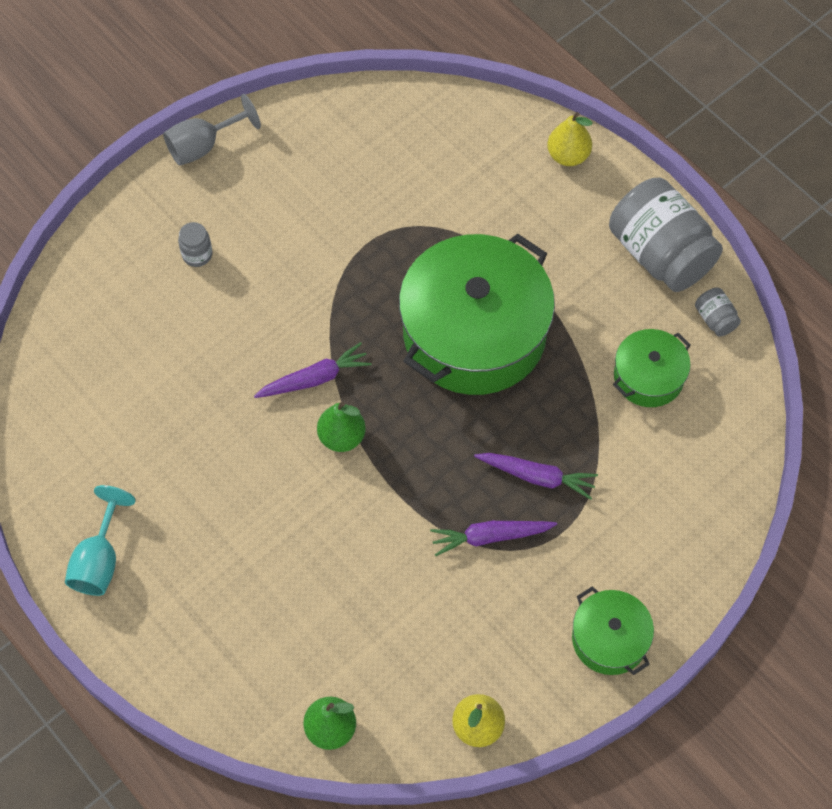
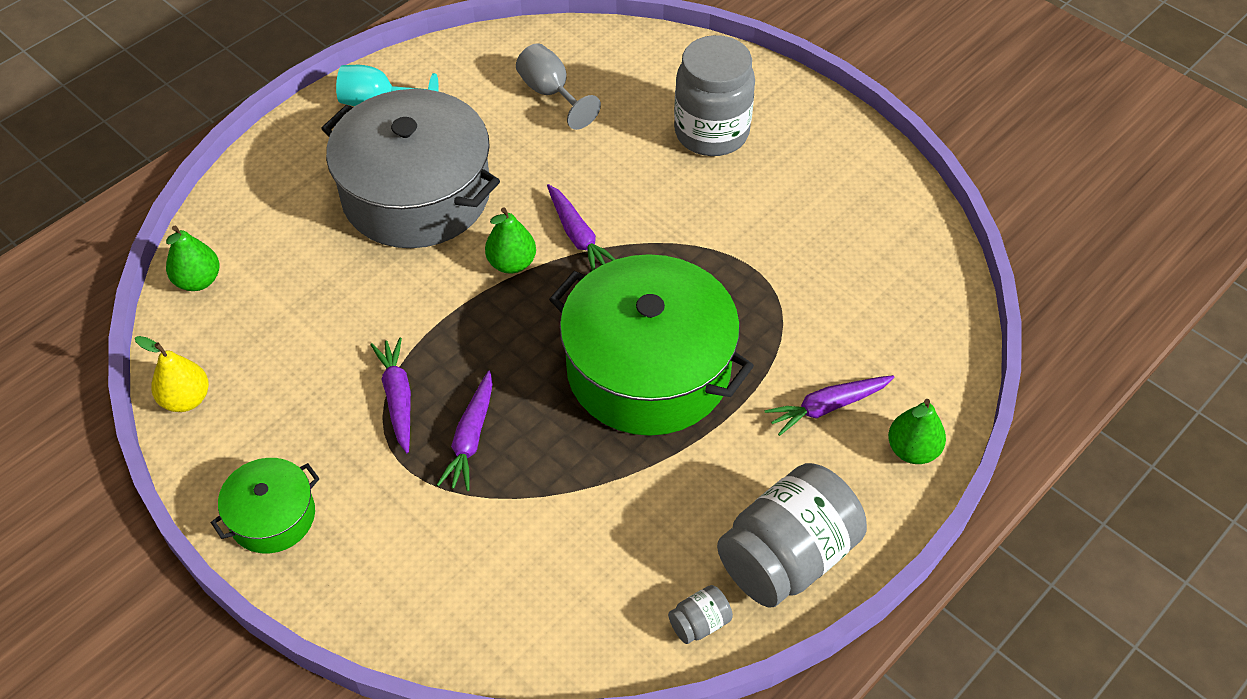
camera: 85 degrees right, 10 degrees down
grey goblet [163,94,261,166] -> grey goblet moved to [516,43,601,130]
grey jar [178,222,213,267] -> grey jar [674,35,755,156], size x2.39
yellow pear [547,112,593,166] -> green pear [888,399,946,464]
green pot [613,329,691,407] -> none
none -> grey pot [321,89,500,248]
none -> purple carrot [765,375,895,436]

